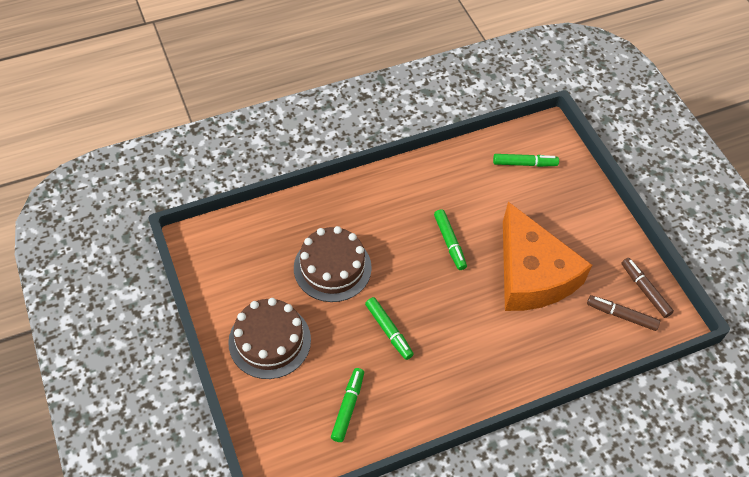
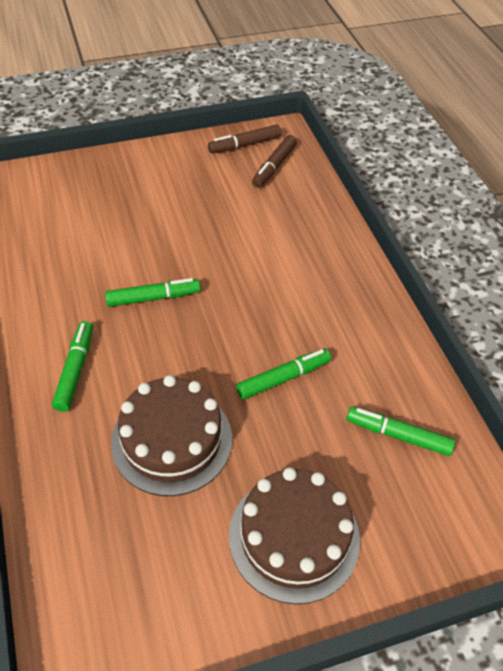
camera: 85 degrees left, 5 degrees down
green marker [493,154,559,167] -> green marker moved to [52,321,93,412]
orange cheese [503,202,592,311] -> none

